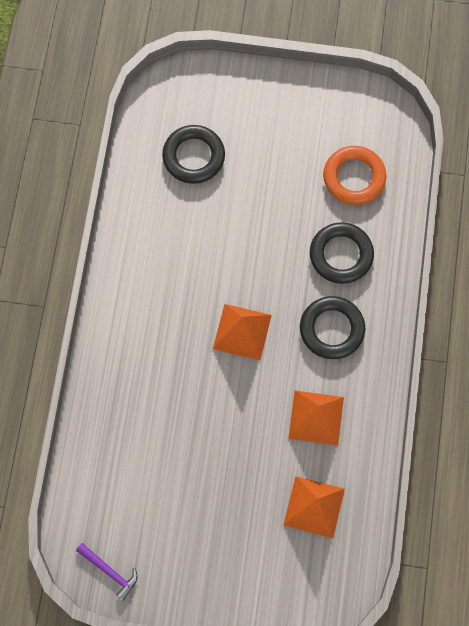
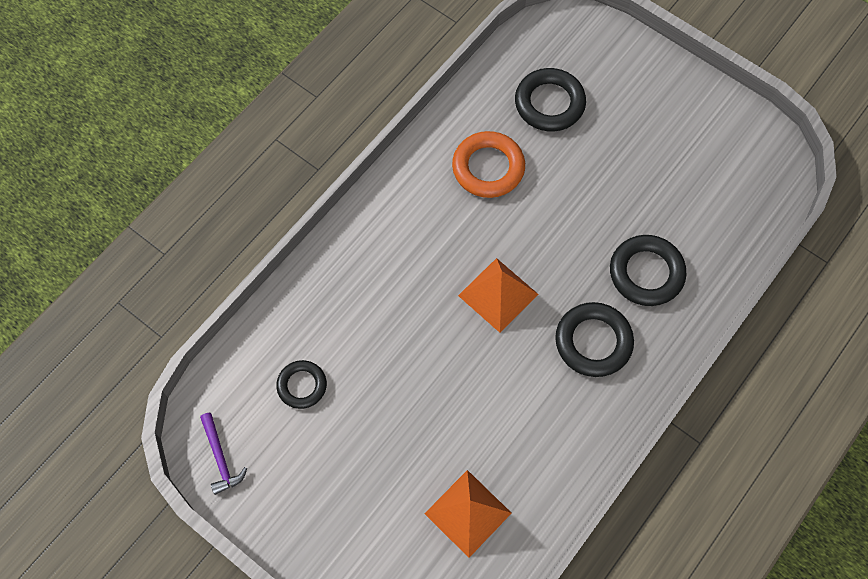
camera: 30 degrees right, 5 degrees down
orange pyramid [288,391,344,446] -> none
orange ring [323,146,387,205] -> orange ring moved to [452,131,525,198]
none -> black ring [276,360,327,409]

